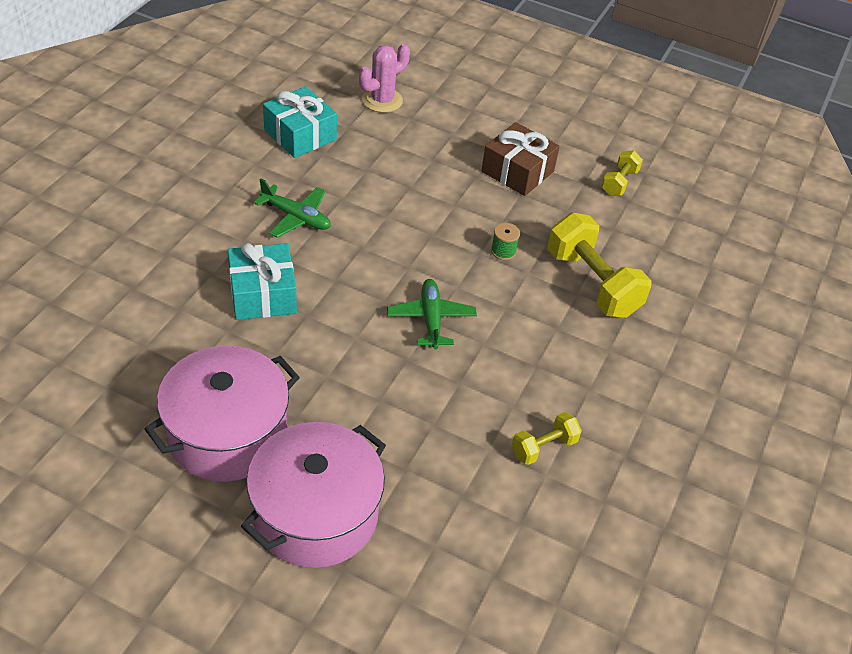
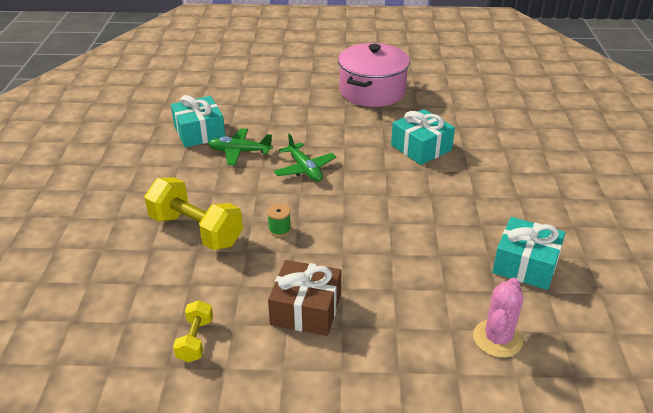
camera: 160 degrees right, 10 degrees down
pink pot [241,422,386,568] -> none
green plane [254,179,331,238] -> green plane moved to [208,128,273,165]
yellow dumbbell [512,412,582,465] -> turquoise gift [171,95,225,148]

